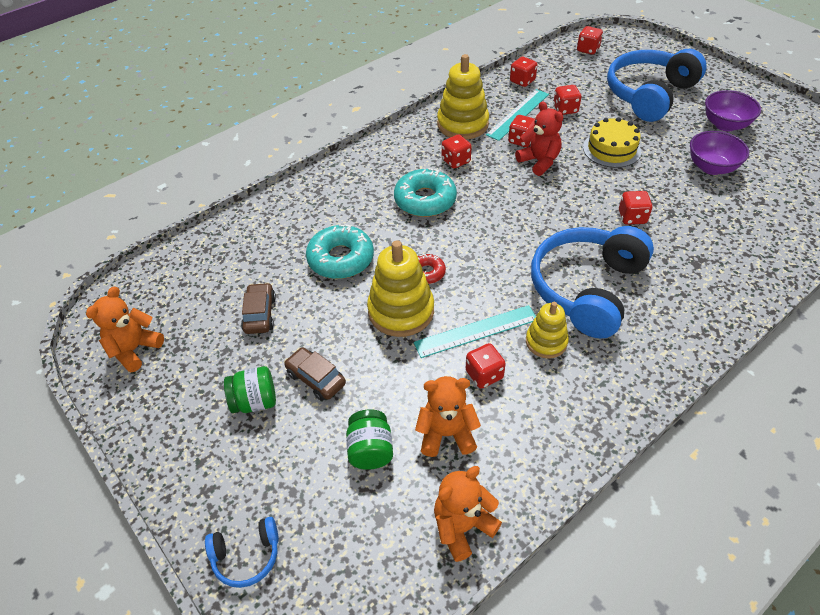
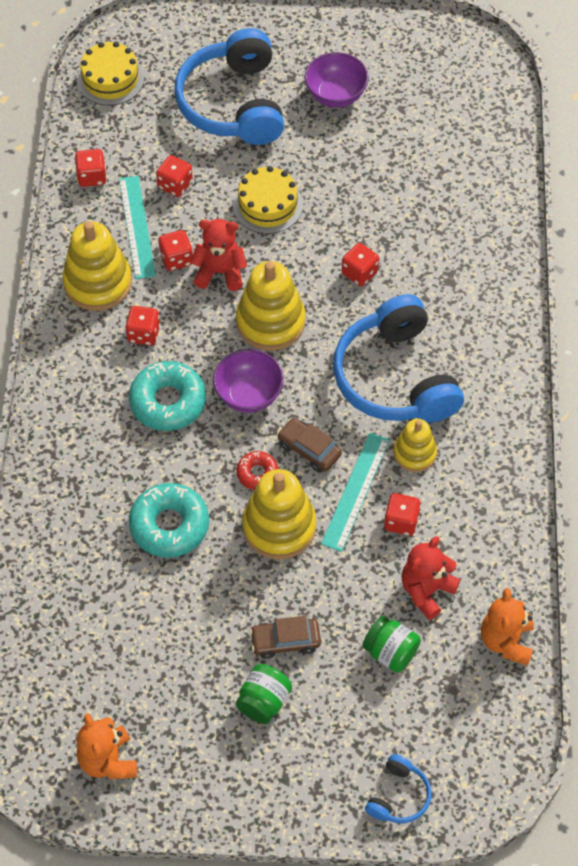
camera: 50 degrees left, 10 degrees up
brown car [241,282,276,334] -> brown car moved to [277,418,342,472]
orange teddy bear [415,376,481,457] -> red teddy bear [401,536,460,620]
red dice [577,26,603,55] -> yellow cake [77,42,144,105]
purple bowl [690,131,749,175] -> purple bowl moved to [213,349,284,413]
none -> yellow stacking toy [236,261,305,351]

